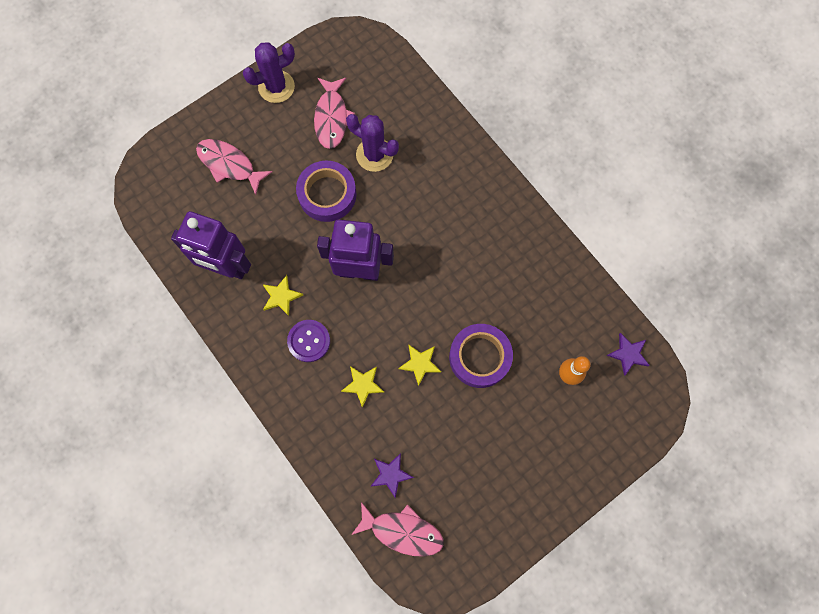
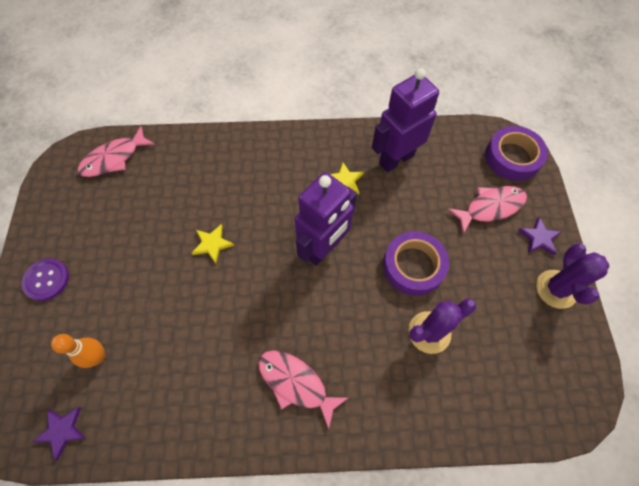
camera: 125 degrees right, 10 degrees down
purple button [287,320,330,362] -> purple button moved to [22,258,69,301]
pink fish [314,78,355,149] -> pink fish moved to [258,350,348,429]
yellow star [341,366,385,408] -> none
purple star [370,453,414,498] -> purple star moved to [518,217,561,256]
purple tape [449,324,513,388] -> purple tape moved to [485,126,548,181]

